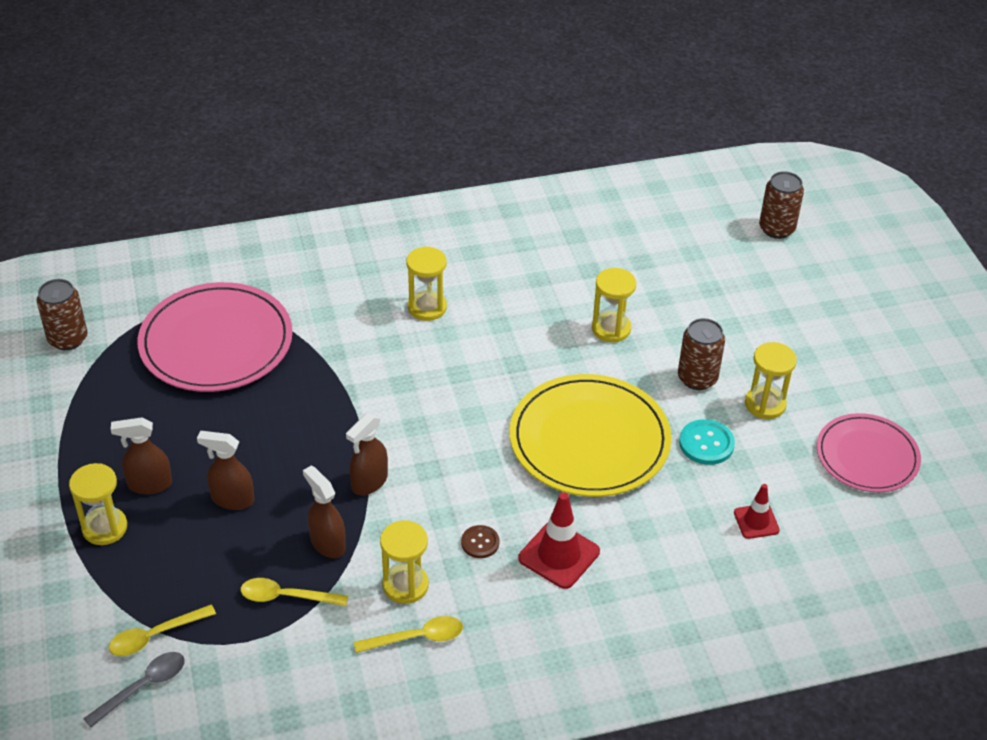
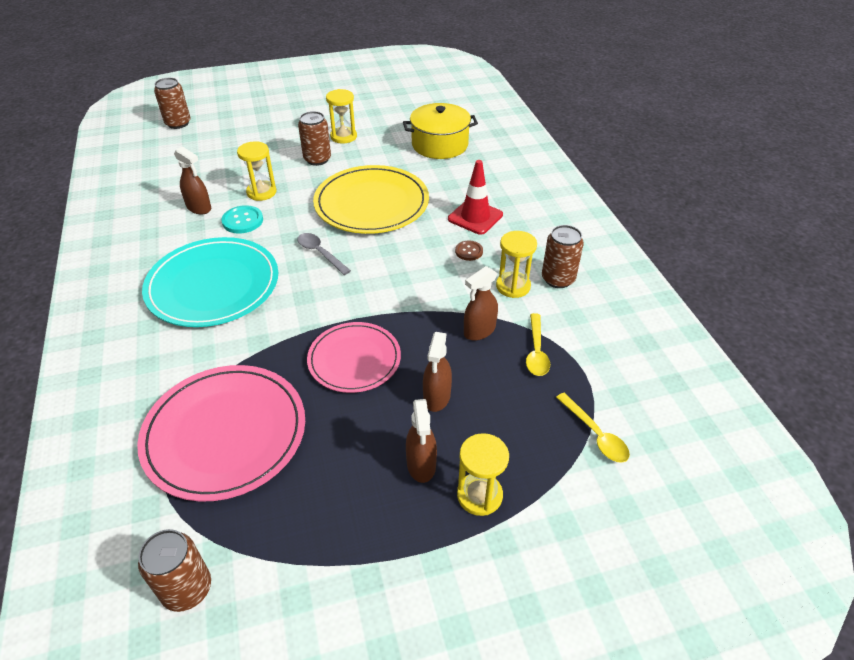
camera: 90 degrees left, 0 degrees up
grey spoon [83,652,185,728] -> grey spoon moved to [297,233,351,275]
brown spray bottle [346,413,388,495] -> brown spray bottle moved to [174,146,211,215]
yellow spoon [354,616,463,653] -> brown can [542,225,584,288]
yellow hourglass [407,247,447,321] -> turquoise plate [142,237,278,327]
turquoise button [679,419,735,465] -> turquoise button moved to [221,205,263,233]
red traffic cone [734,484,780,539] -> yellow pot [403,103,478,159]
pink plate [817,413,921,492] -> pink plate moved to [307,322,401,393]

